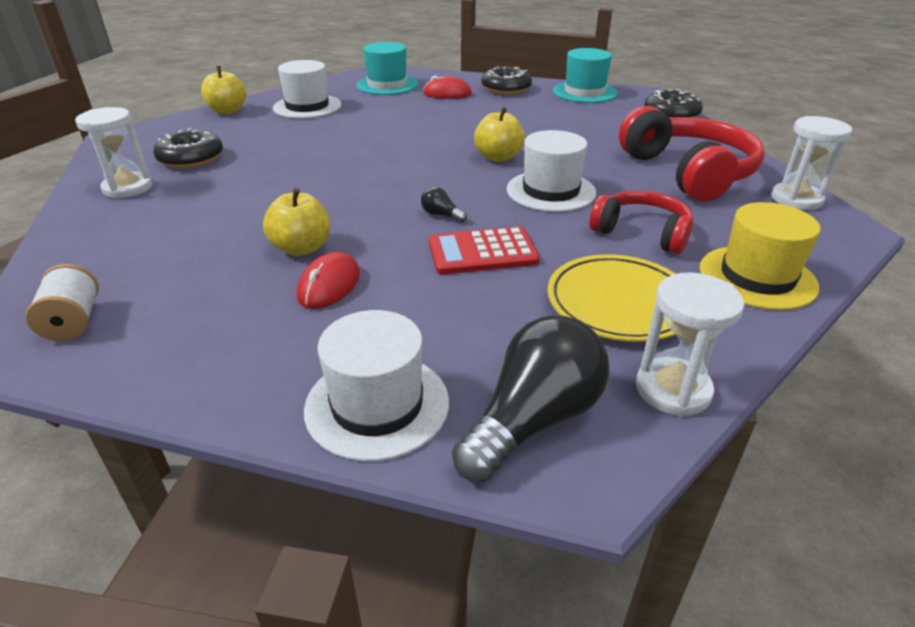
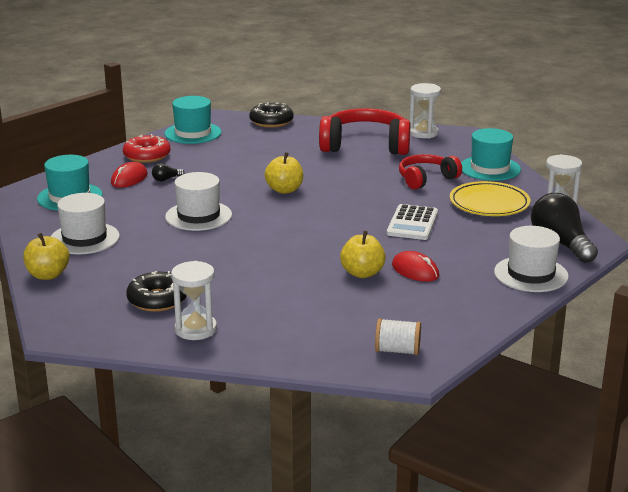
camera: 65 degrees left, 10 degrees down
black light bulb [421,187,467,223] -> black light bulb moved to [152,163,184,181]
red calculator [429,227,540,275] -> white calculator [387,204,438,240]
black donut [482,66,532,95] -> red donut [123,134,171,163]
white hat [507,130,596,212] -> white hat moved to [165,172,232,231]
yellow hat [700,202,821,310] -> turquoise hat [461,128,521,181]

